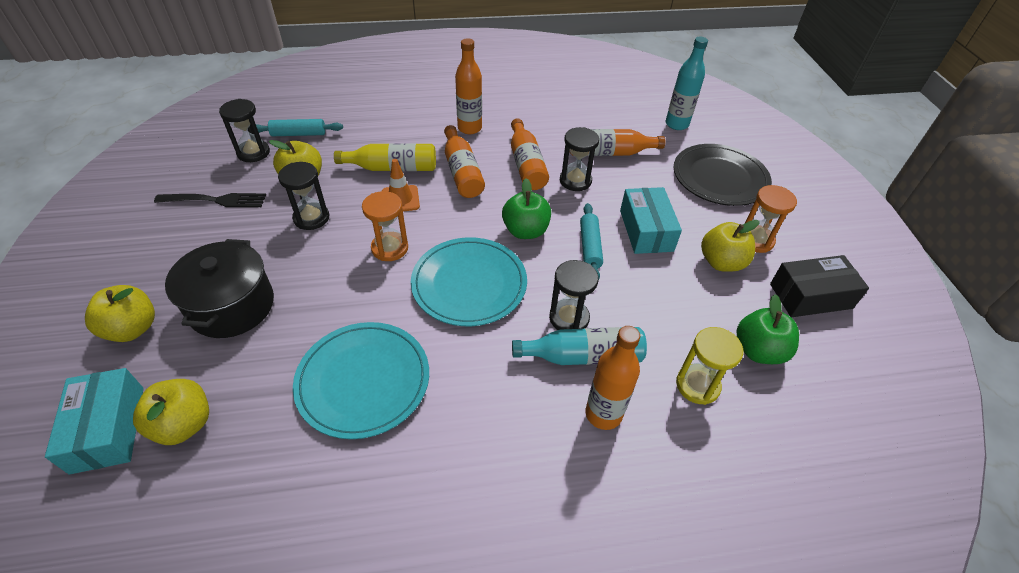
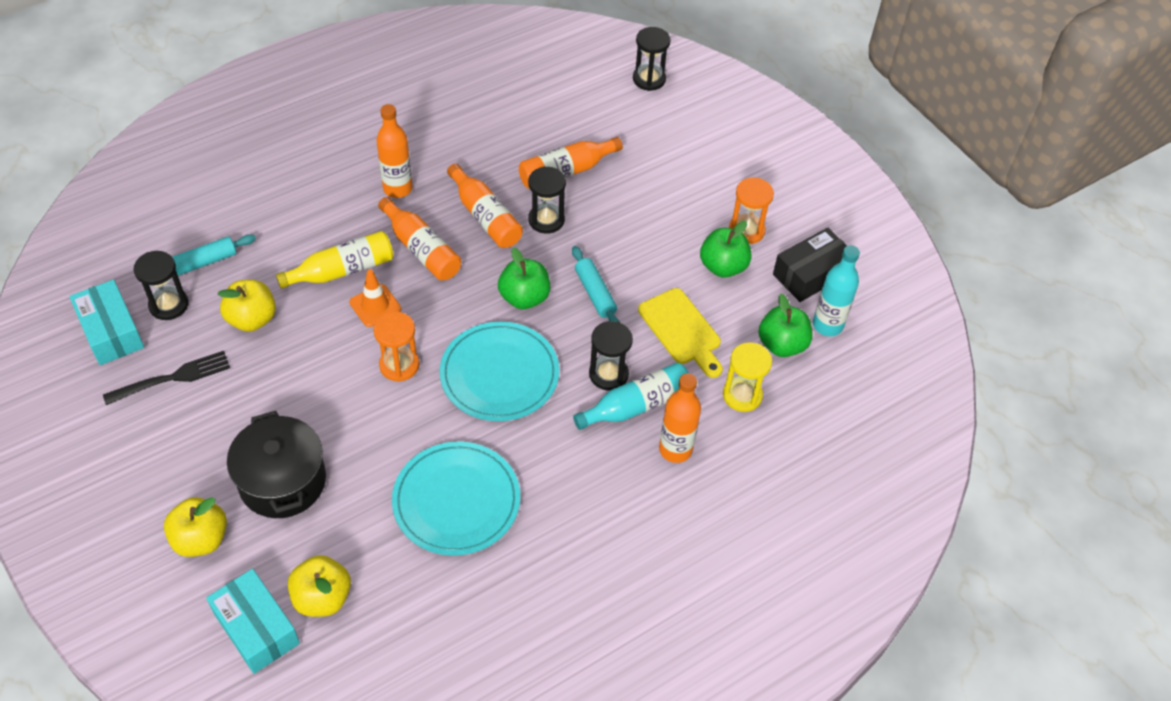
camera: 25 degrees left, 5 degrees up
black hourglass [278,162,329,230] -> black hourglass moved to [633,27,671,91]
turquoise box [620,187,682,254] -> turquoise box moved to [69,279,144,365]
turquoise bottle [666,37,708,130] -> turquoise bottle moved to [813,245,860,336]
black plate [673,144,772,206] -> none
yellow apple [701,220,759,272] -> green apple [700,221,751,278]
none -> yellow cutting board [638,288,723,378]

